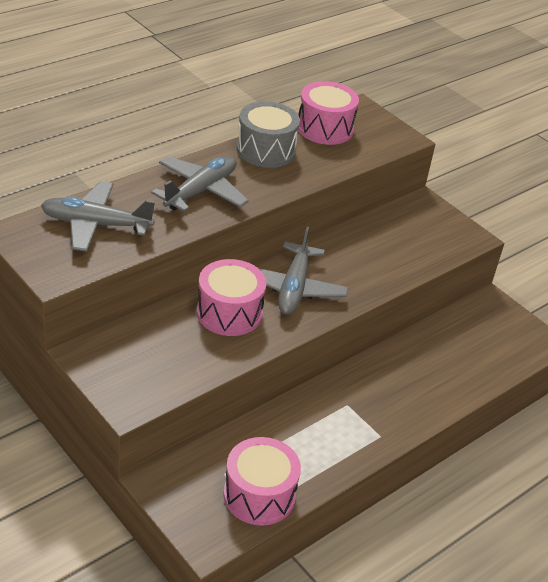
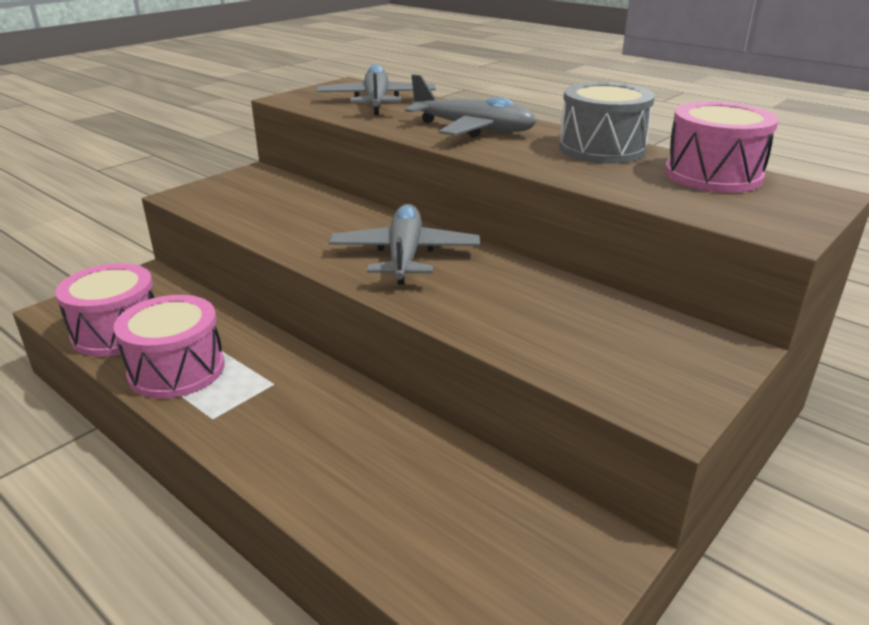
camera: 85 degrees right, 10 degrees down
pink drum [197,259,266,336] -> pink drum moved to [113,295,225,399]
grey plane [258,226,349,315] -> grey plane turned 90 degrees clockwise [329,204,480,284]

